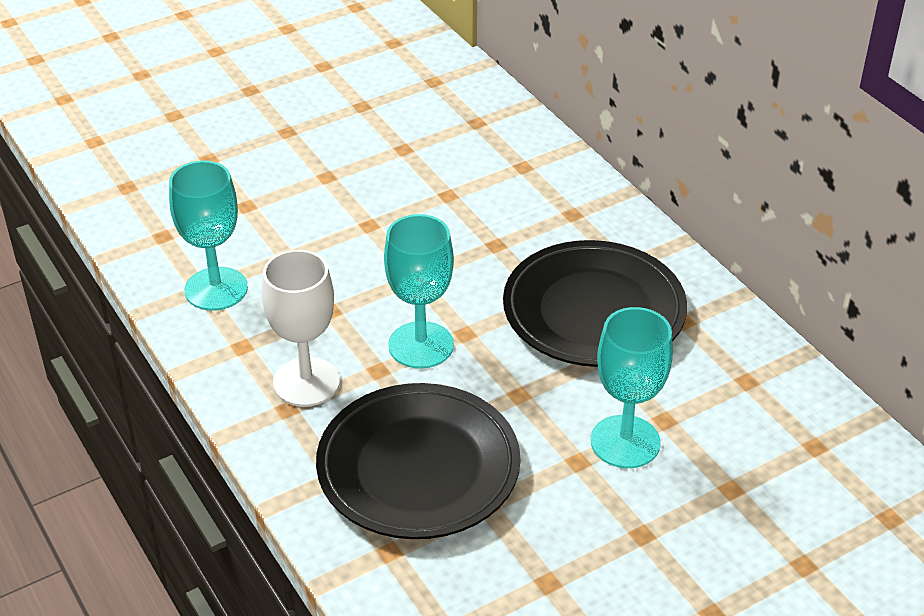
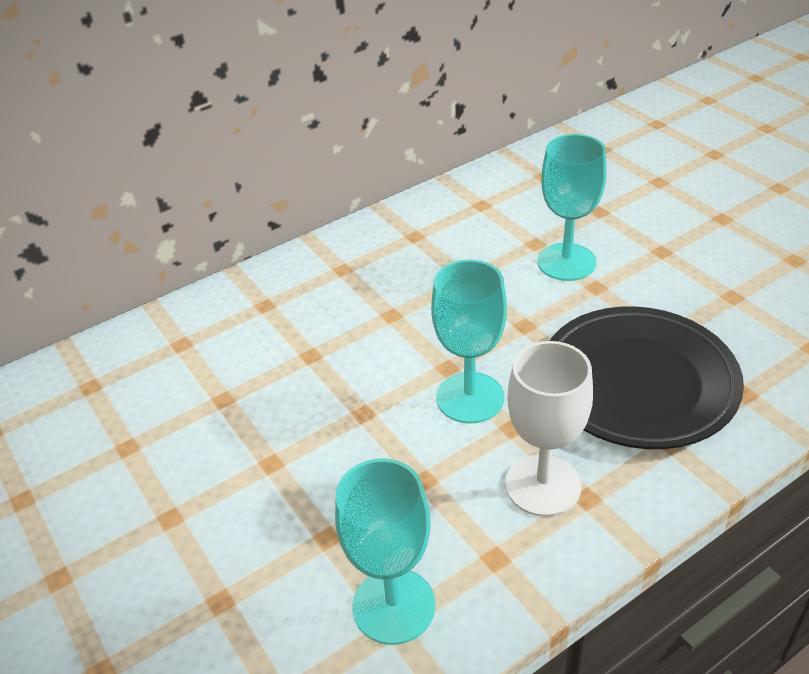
camera: 90 degrees left, 0 degrees up
black plate [503,240,687,367] -> none

